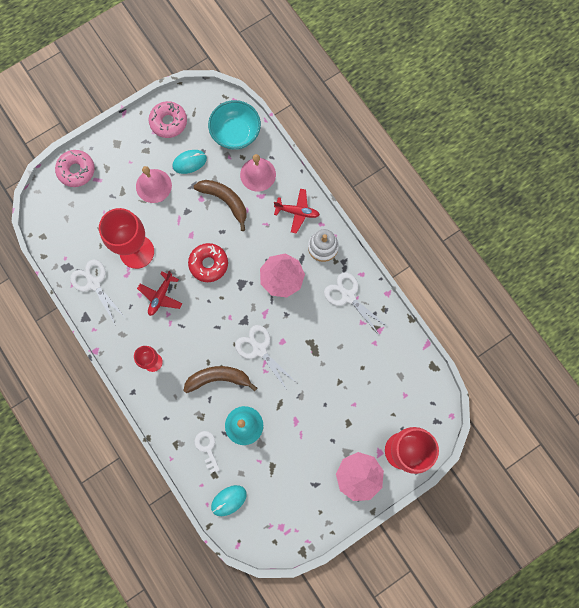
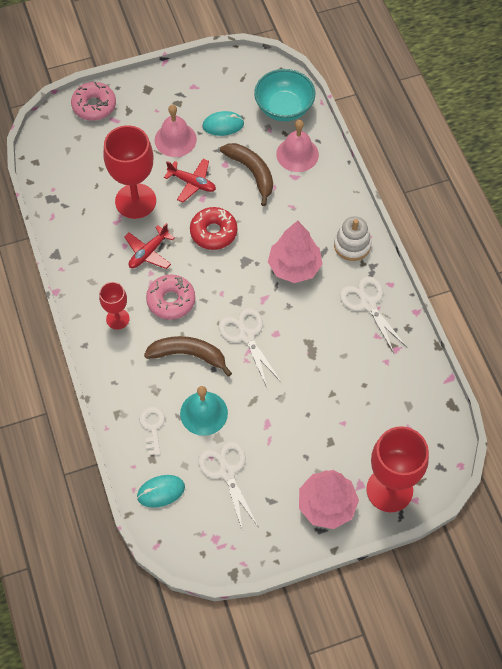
camera: 15 degrees right, 15 degrees down
white scissors [70,260,125,326] -> white scissors moved to [198,441,258,532]
pink donut [149,101,187,138] -> pink donut moved to [146,275,195,320]
red plane [274,189,320,233] -> red plane moved to [164,159,216,203]

